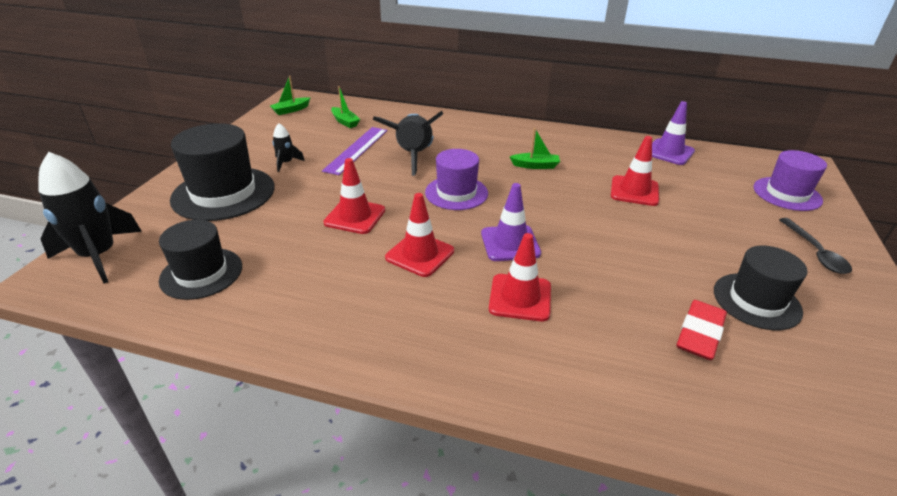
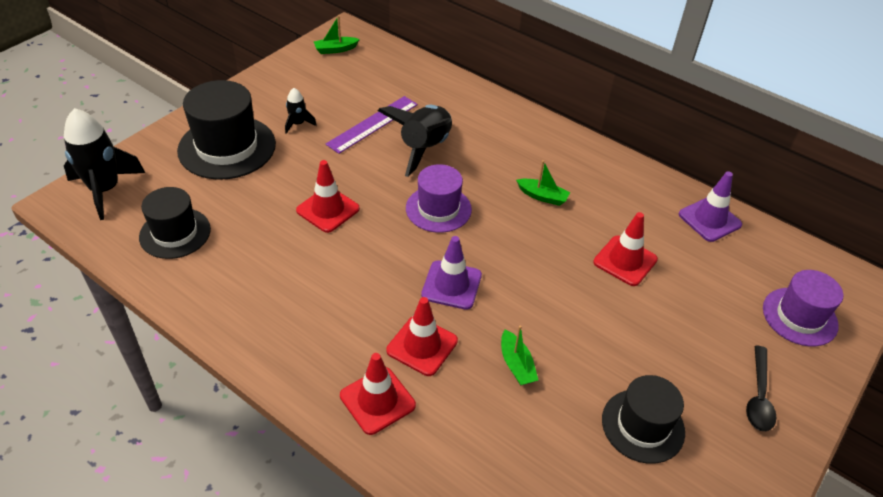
camera: 20 degrees right, 10 degrees up
green boat [331,86,360,128] -> green boat moved to [501,326,538,386]
red traffic cone [385,193,454,277] -> red traffic cone moved to [340,353,416,435]
red eraser [676,300,727,360] -> none

